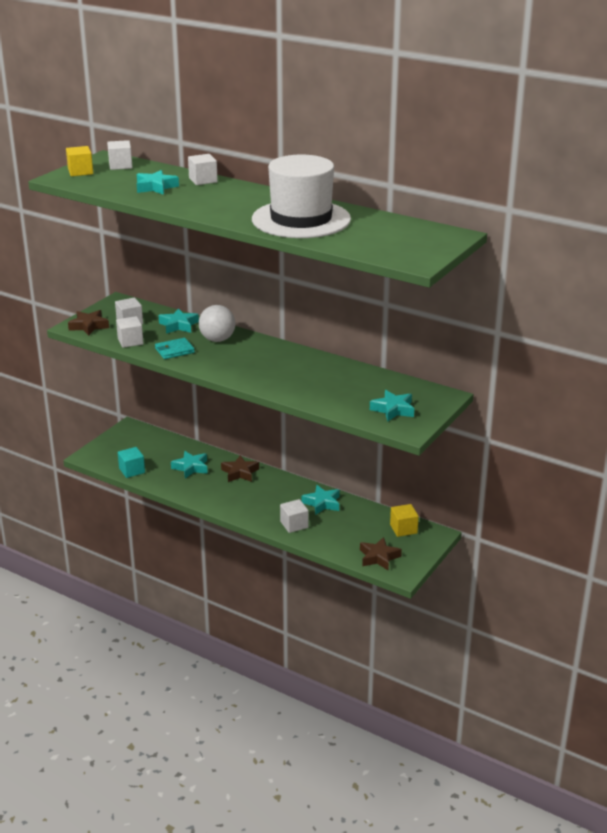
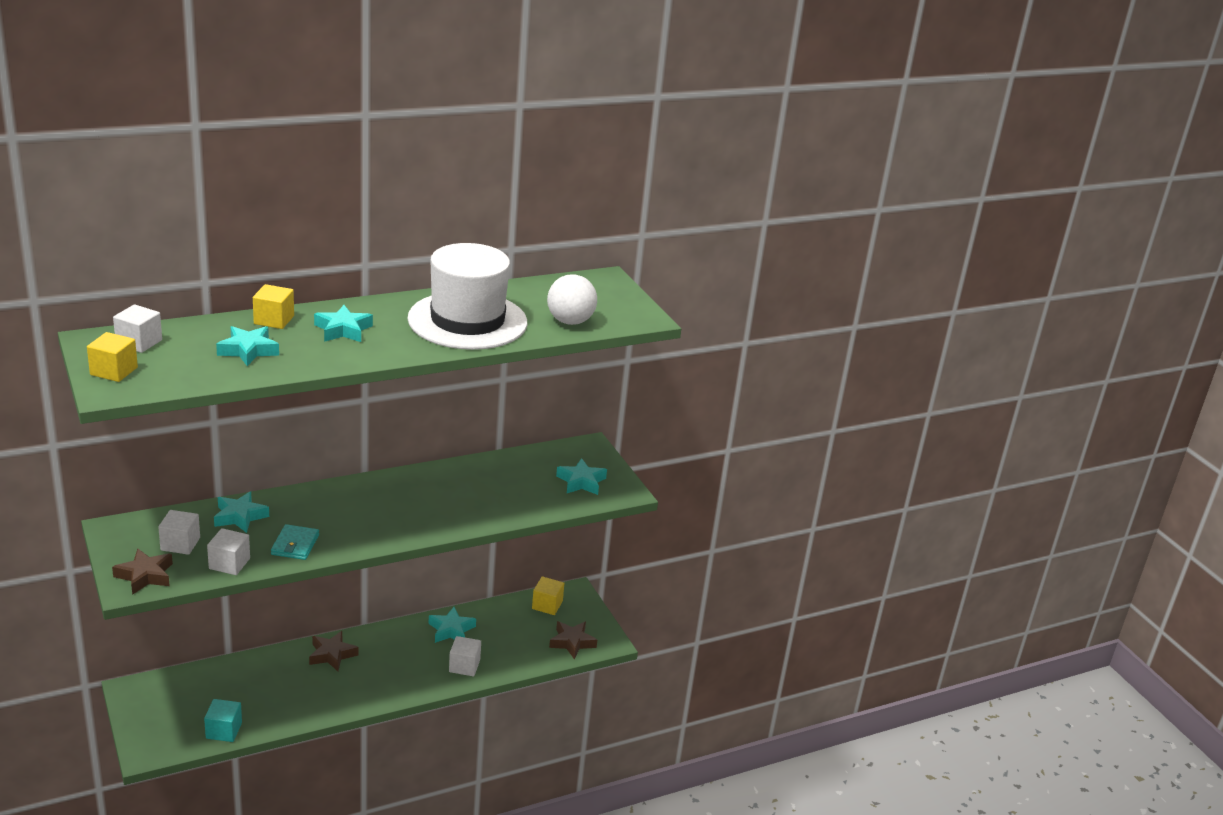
camera: 60 degrees left, 0 degrees up
turquoise star [171,451,208,478] -> turquoise star moved to [314,305,373,342]
white cube [188,154,218,185] -> yellow cube [253,284,294,329]
white ball [199,305,235,342] -> white ball moved to [547,274,597,325]

